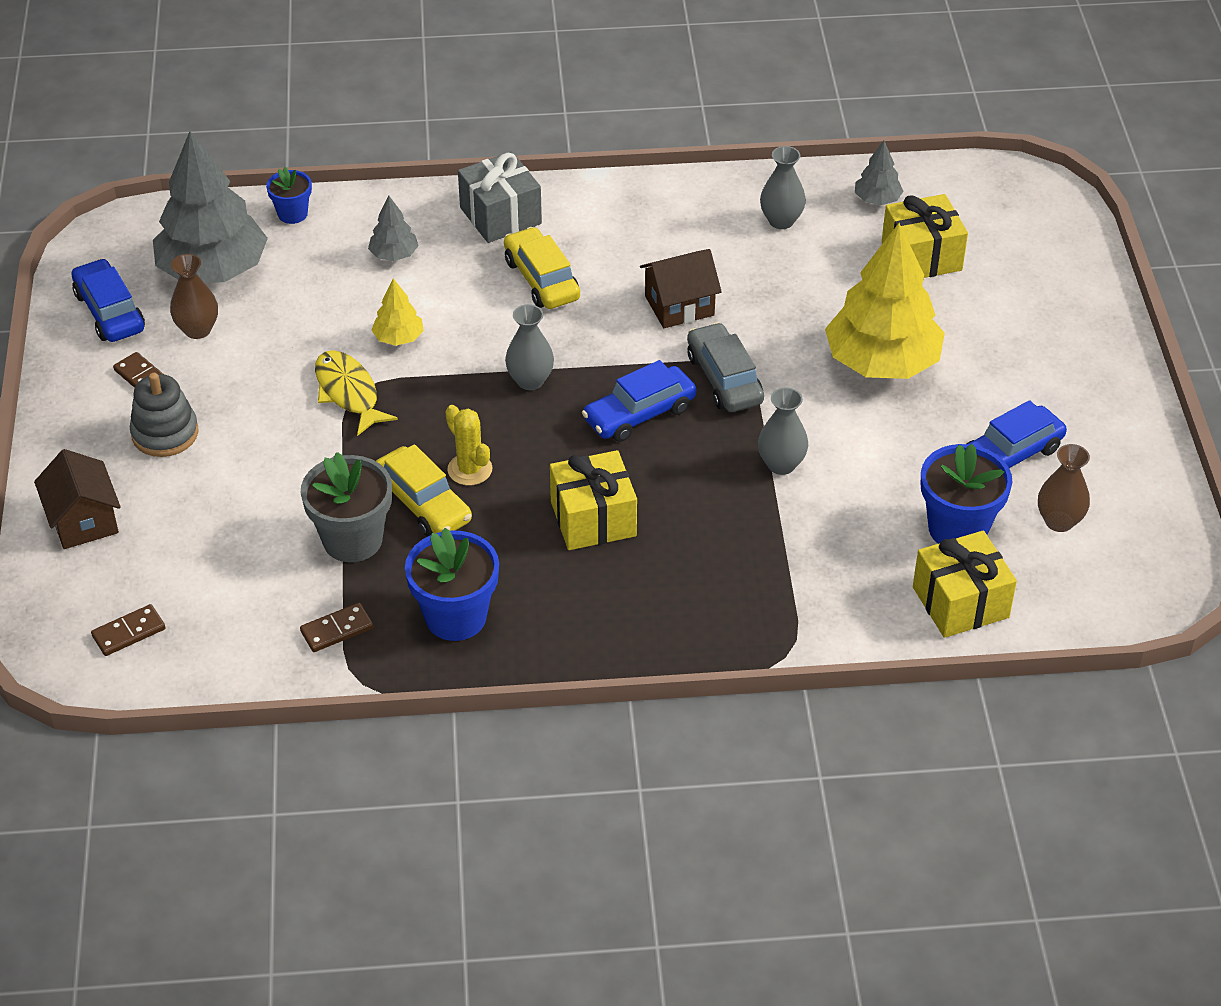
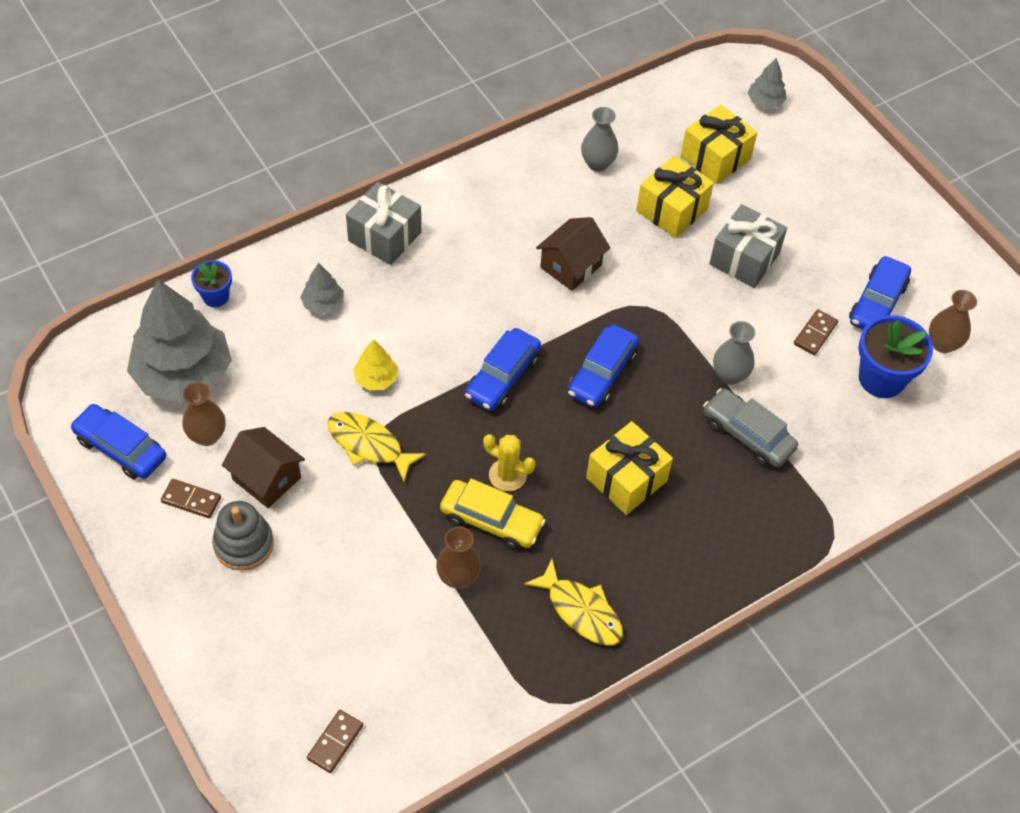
camera: 30 degrees left, 10 degrees up
brown house [34,449,121,549] -> brown house moved to [222,427,305,508]
brown domino [300,603,373,652] -> brown domino moved to [794,309,838,355]
grey flower pot [301,452,392,562] -> brown vase [436,527,481,589]
blue flower pot [405,528,499,641] -> yellow fish [524,559,623,646]
yellow car [504,227,580,309] -> none
grey vase [505,304,554,390] -> blue car [465,328,541,411]
grey car [687,322,764,412] -> grey car moved to [703,388,798,467]
yellow tree [825,223,945,379] -> grey gift [709,204,787,288]
grey tree [855,141,904,205] -> grey tree moved to [747,58,787,109]
yellow gift [913,531,1017,638] -> yellow gift moved to [636,156,714,238]

